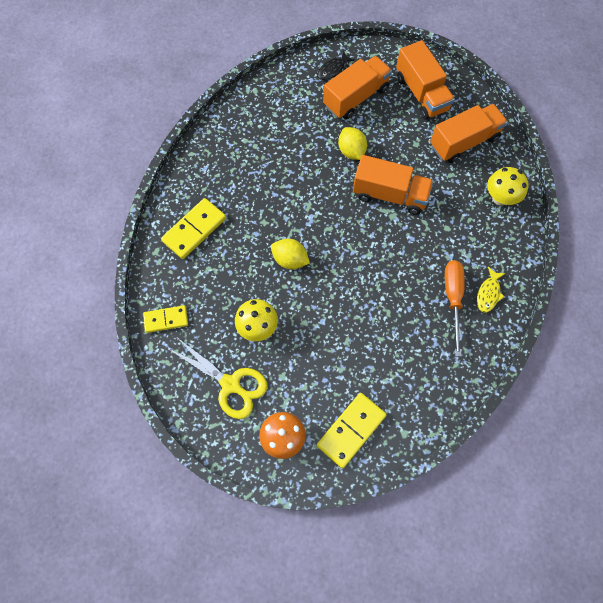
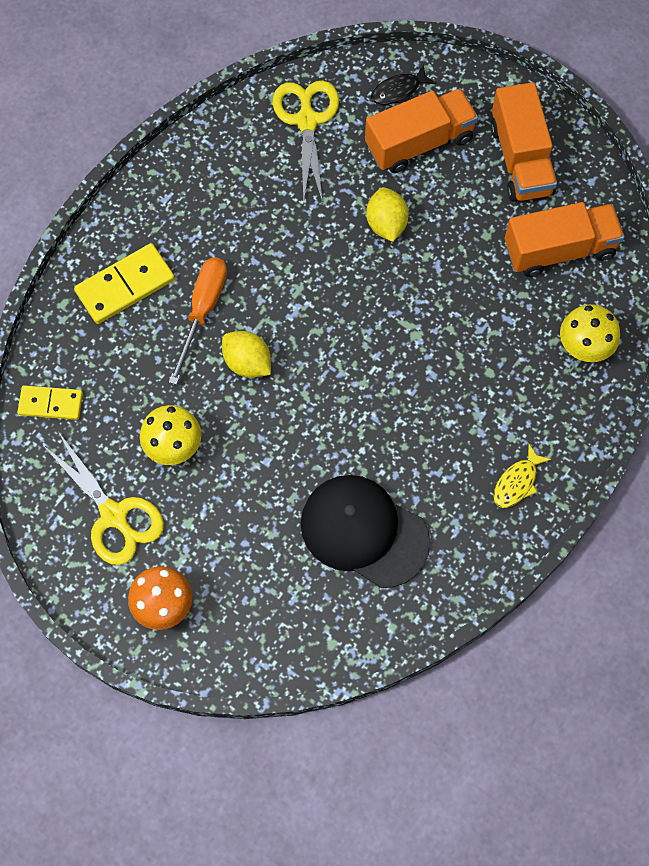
camera: 15 degrees right, 0 degrees up
yellow domino [317,393,387,468] -> none
orange truck [353,155,433,215] -> none
orange screwdriver [445,260,465,357] -> orange screwdriver moved to [169,258,227,385]
none -> yellow scissors [272,80,339,204]
none -> black cap [301,475,430,588]

